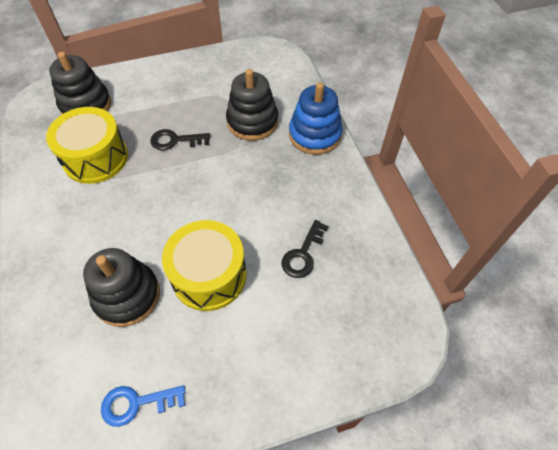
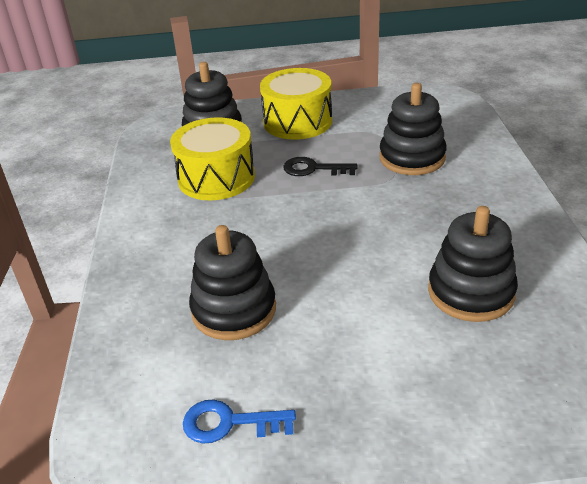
camera: 15 degrees right, 20 degrees down
yellow drum [162,220,246,311] -> yellow drum moved to [260,68,332,140]
black key [281,220,329,278] -> black stacking toy [428,206,518,322]
blue stacking toy [289,83,343,155] -> none

